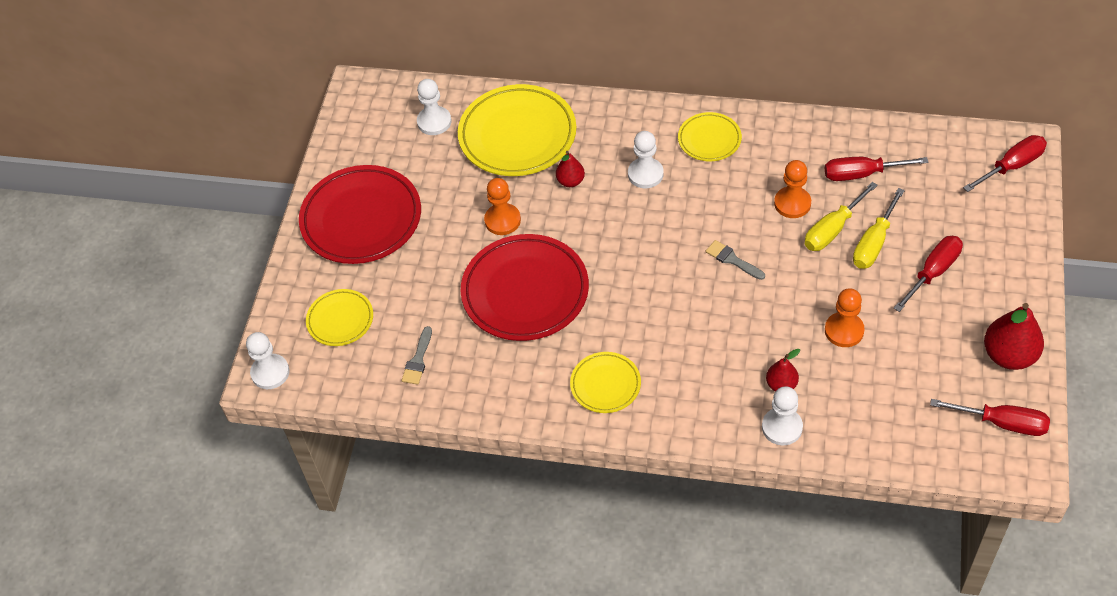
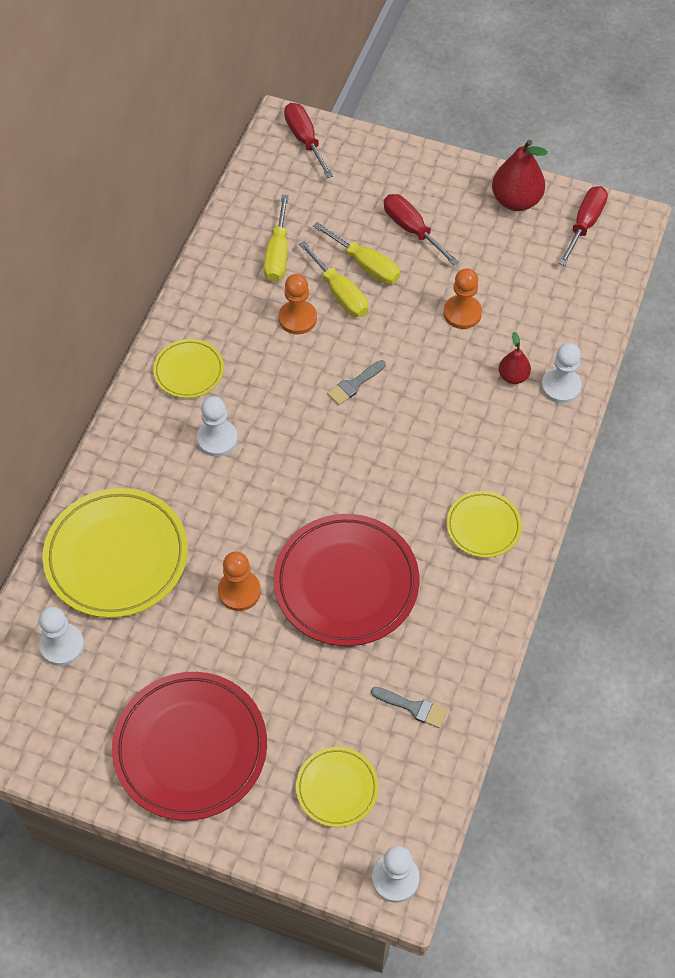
camera: 85 degrees left, 5 degrees up
red pear [556,151,585,187] -> none
red screwdriver [825,157,929,181] -> yellow screwdriver [264,195,289,282]

